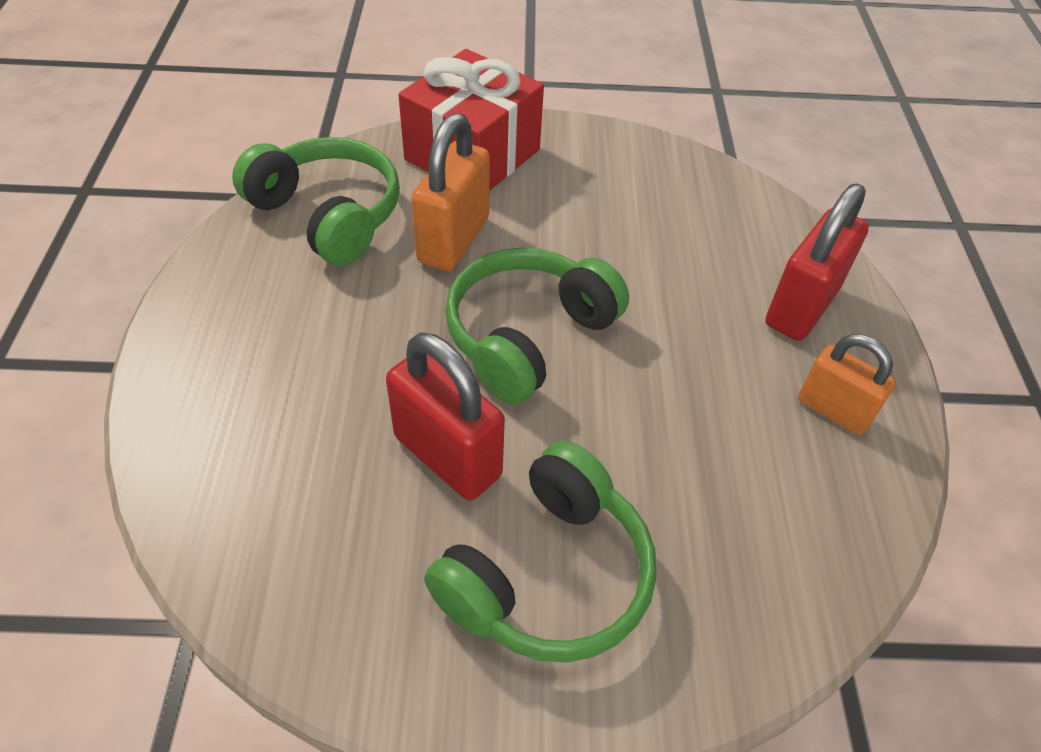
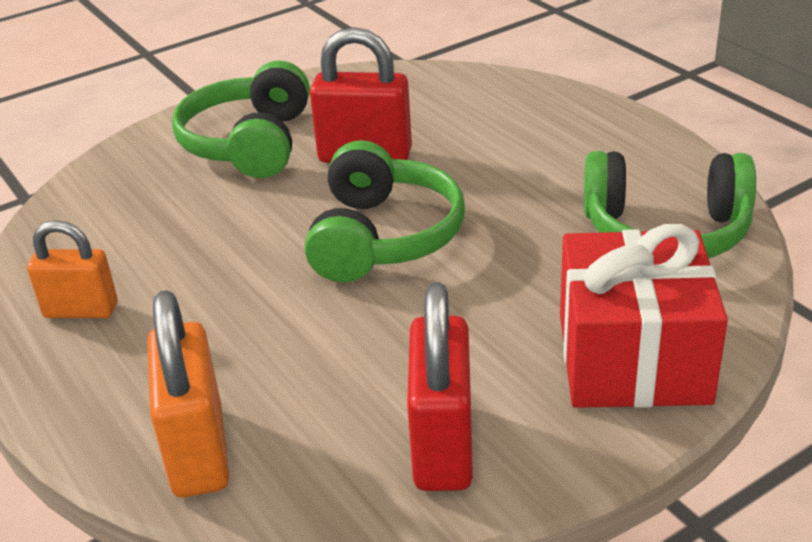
camera: 150 degrees right, 15 degrees down
orange padlock [411,113,490,271] -> orange padlock moved to [147,290,229,498]
red padlock [765,183,869,341] -> red padlock moved to [407,282,473,491]

